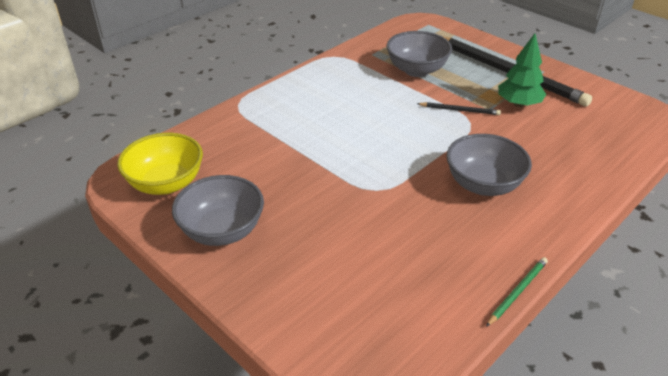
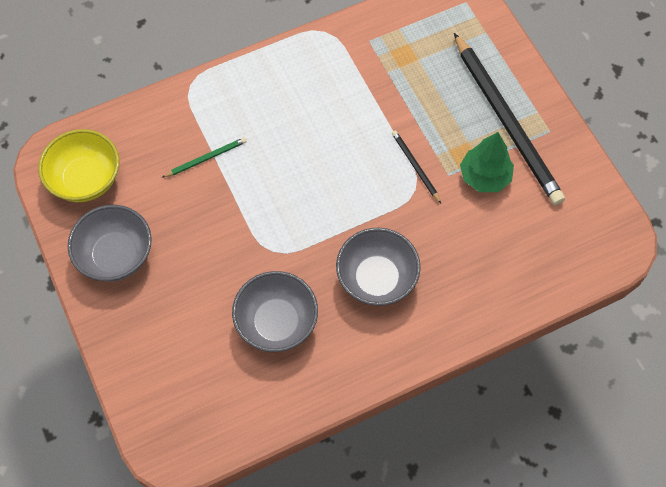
camera: 20 degrees right, 25 degrees up
grey bowl [386,31,452,77] -> grey bowl moved to [232,271,318,352]
black pencil [417,102,501,115] -> black pencil turned 150 degrees counterclockwise [392,130,441,203]
green pencil [486,257,548,327] -> green pencil moved to [162,137,247,178]

